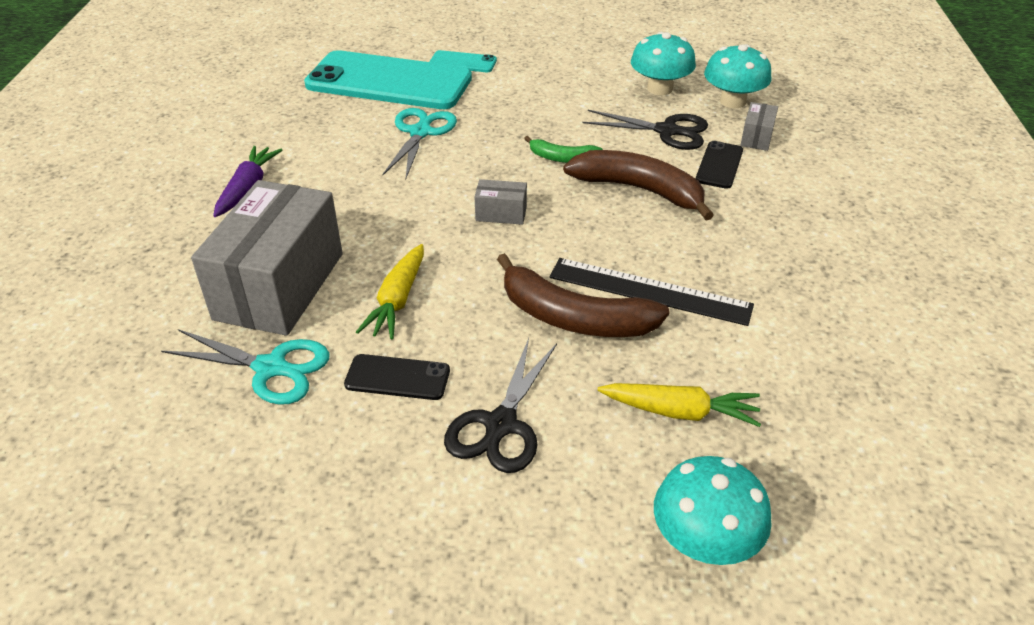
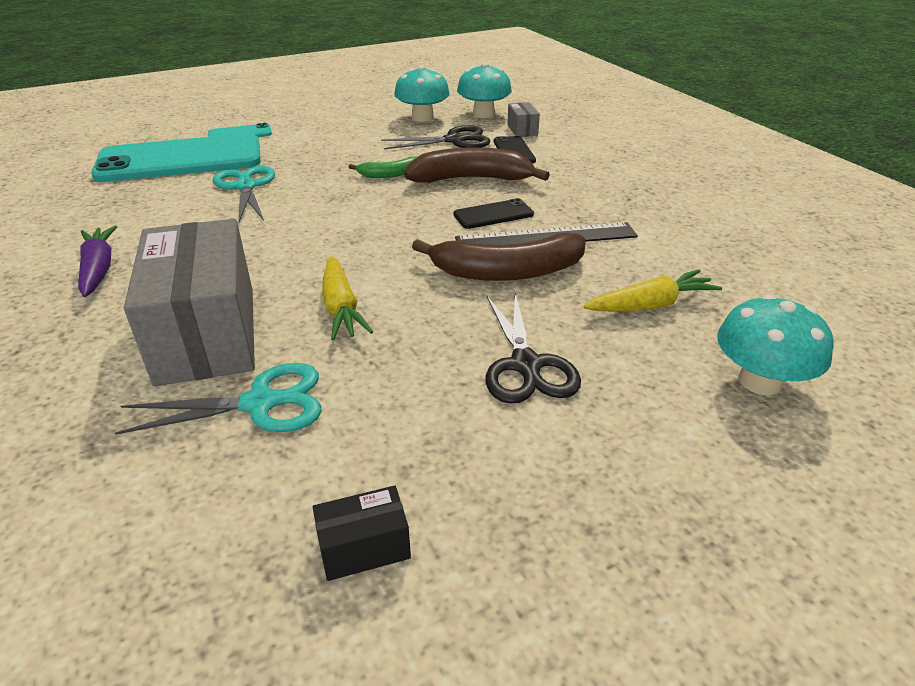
camera: 30 degrees left, 5 degrees down
black phone [344,354,450,400] -> black phone moved to [453,198,534,229]
grey box [475,179,527,225] -> none
none -> black box [313,485,411,581]

